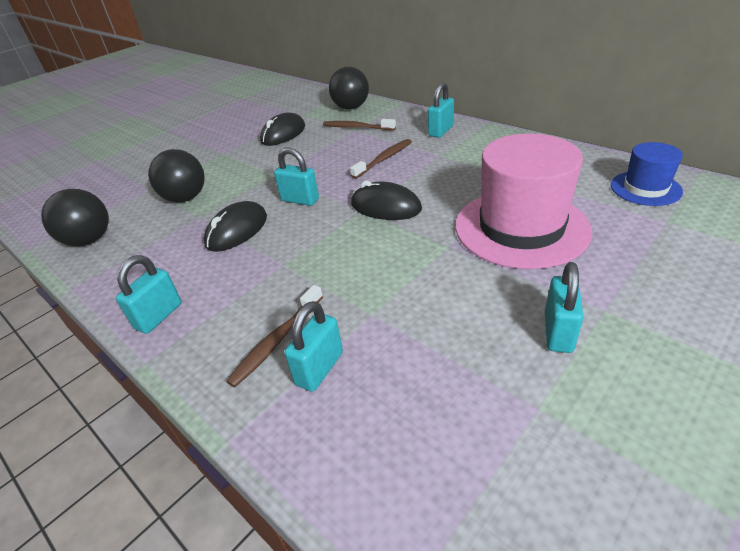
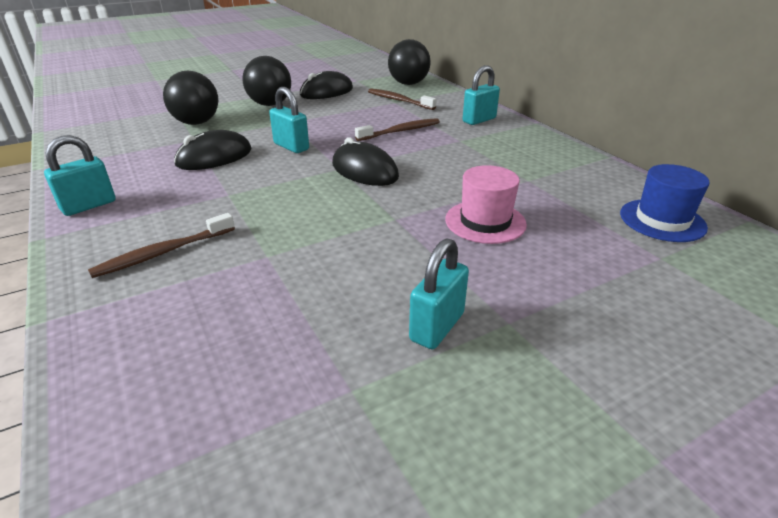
camera: 15 degrees right, 5 degrees down
black ball [41,189,109,246] -> black ball moved to [243,56,291,106]
turquoise padlock [284,301,343,392] -> none
pink hat [455,133,592,269] -> pink hat [445,165,527,244], size x0.53

